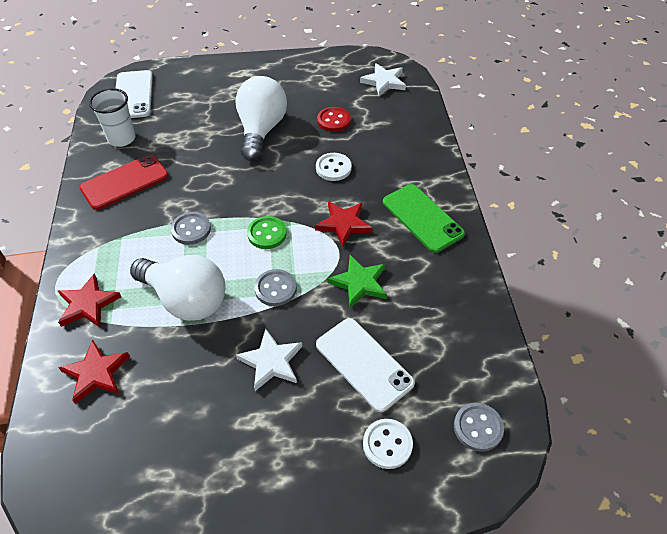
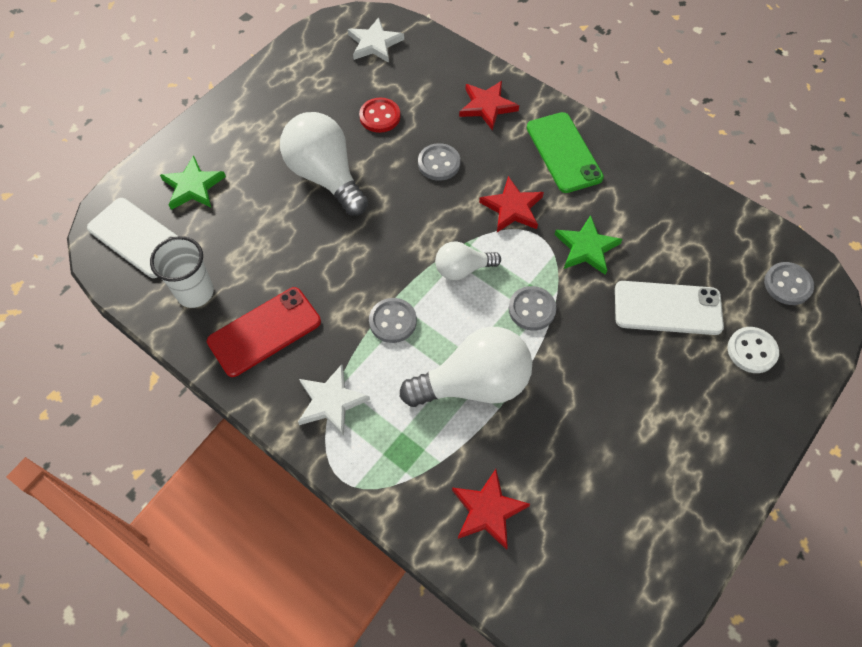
camera: 45 degrees left, 10 degrees up
red star [58,273,121,327] -> red star moved to [459,81,519,131]
red phone [80,154,169,210] -> red phone turned 45 degrees clockwise [207,287,321,377]
white star [236,328,302,391] -> white star moved to [298,364,370,436]
green button [247,216,287,249] -> white light bulb [435,241,501,280]
white button [316,153,352,181] -> grey button [418,143,460,181]
green phone [383,184,465,253] -> green phone turned 60 degrees clockwise [527,112,604,193]
none -> green star [160,155,226,210]

